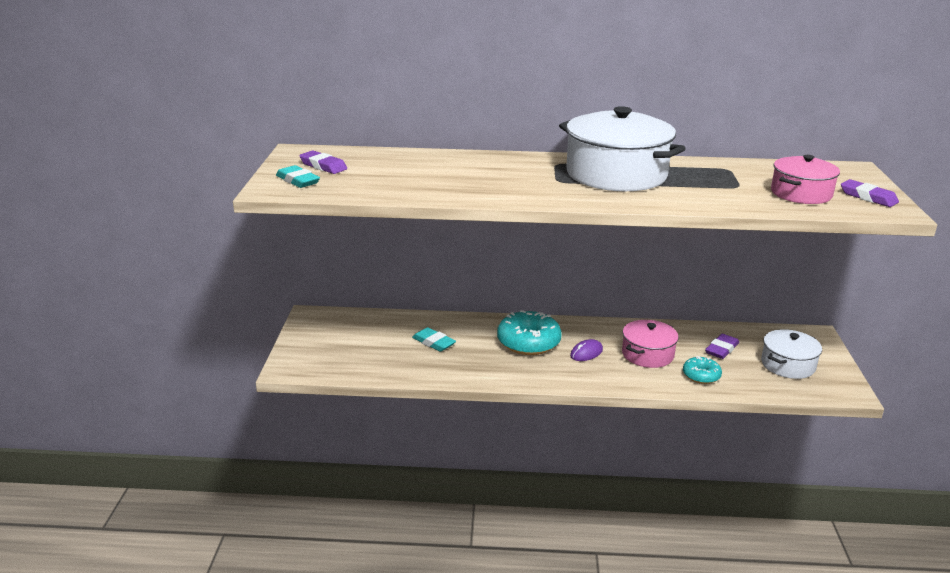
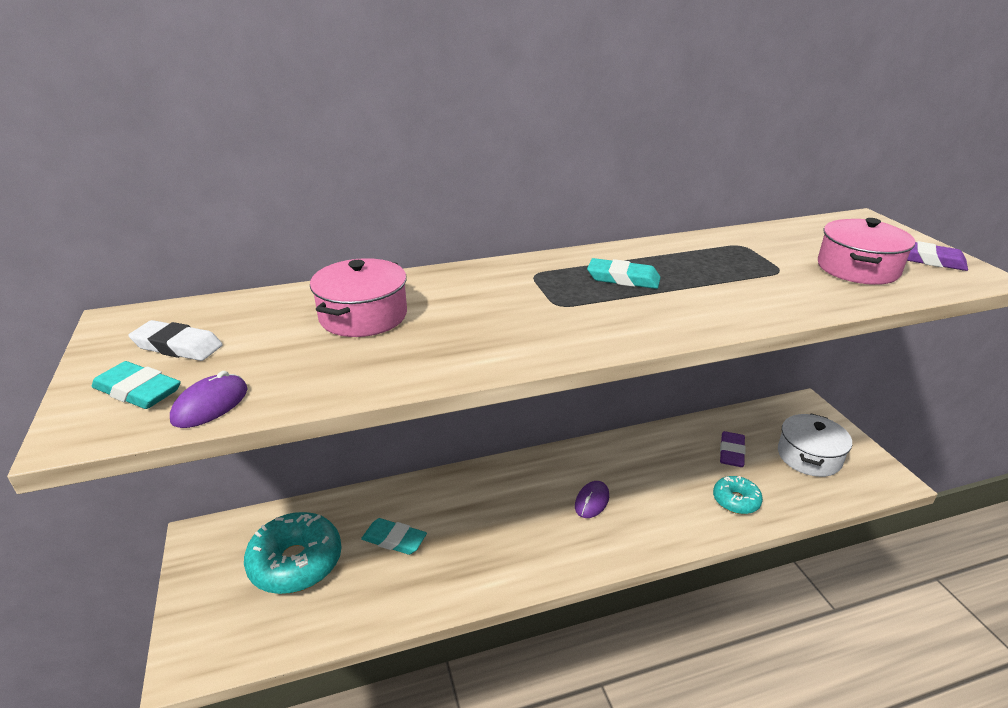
camera: 20 degrees left, 5 degrees up
purple eraser [299,150,347,174] -> white eraser [128,320,223,361]
turquoise donut [497,310,562,355] -> turquoise donut moved to [244,512,342,594]
white pot [559,106,686,191] -> turquoise eraser [587,258,661,289]
pink pot [622,320,679,368] -> pink pot moved to [310,258,407,337]
none -> purple mouse [170,371,247,428]

